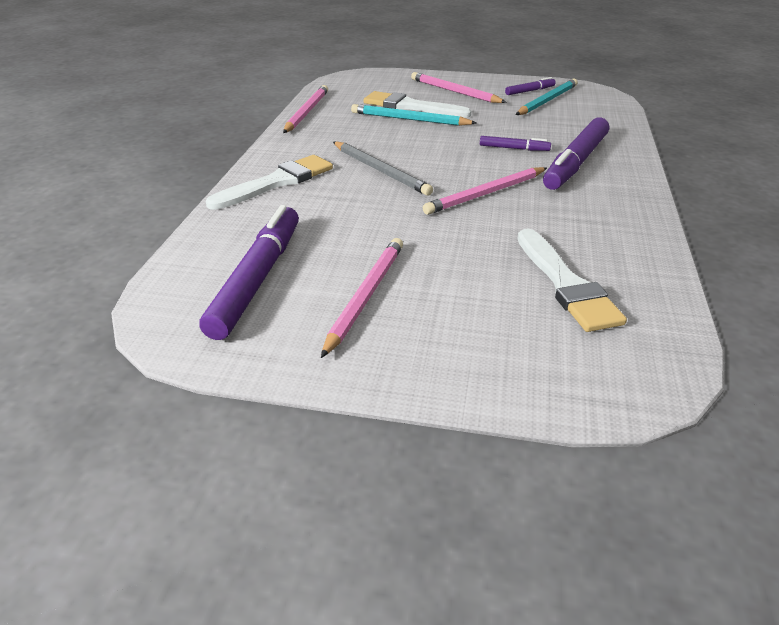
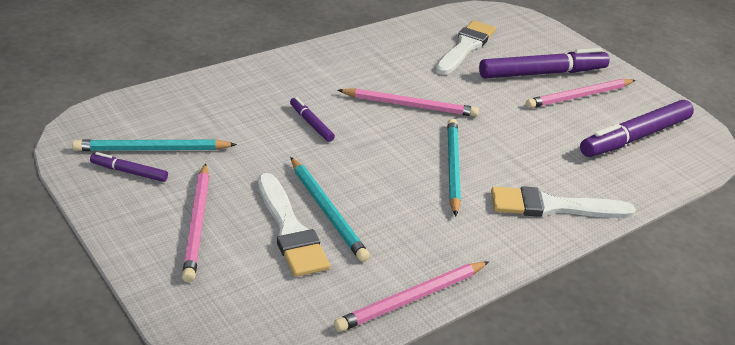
camera: 140 degrees left, 0 degrees up
grey pencil [333,142,433,196] -> turquoise pencil [447,119,461,216]
purple marker [543,117,609,190] -> purple marker moved to [479,48,610,79]

